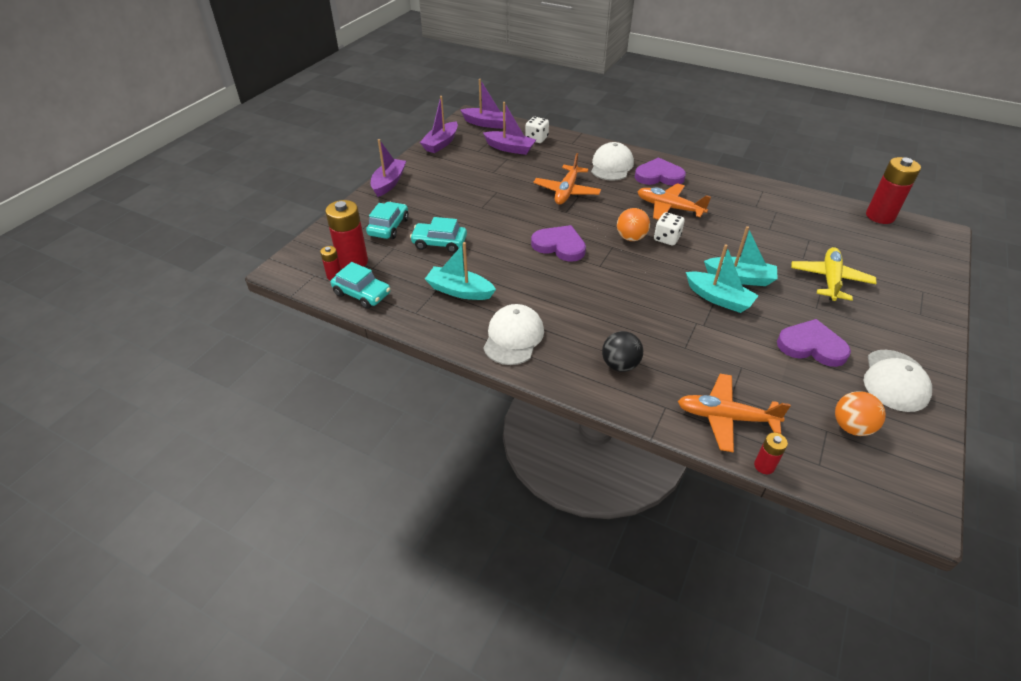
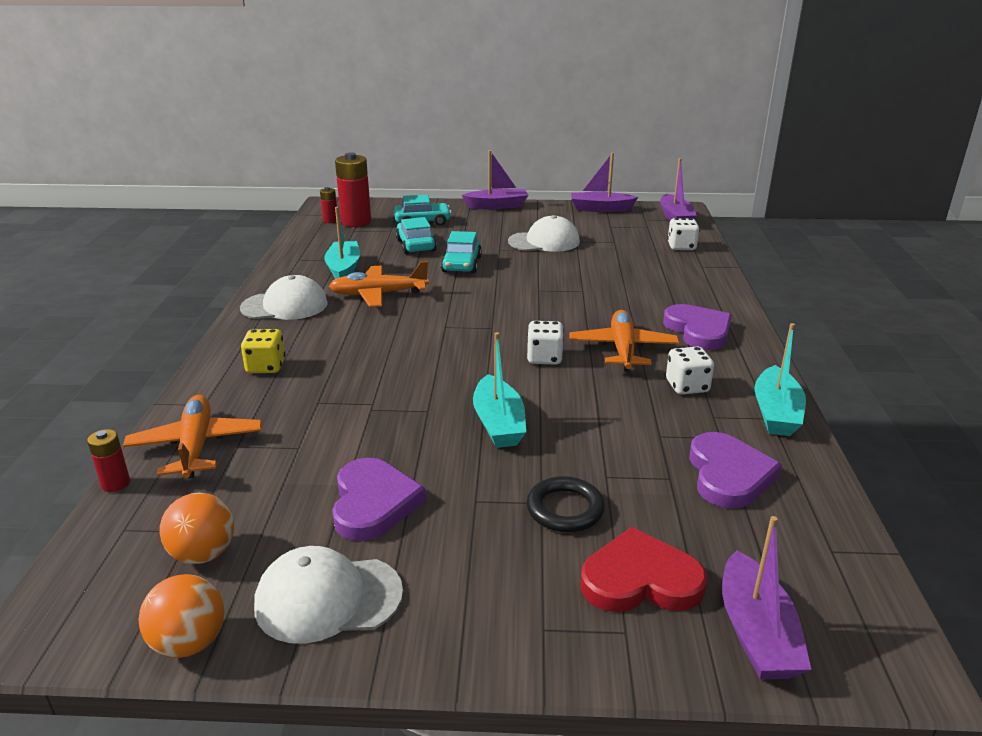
camera: 65 degrees right, 15 degrees down
turquoise car [331,262,390,309] -> turquoise car moved to [441,231,482,273]
purple boat [483,102,536,155] -> purple boat moved to [722,516,812,679]
purple heart [531,225,586,262] -> purple heart moved to [689,432,782,509]
orange plane [533,153,601,204] -> orange plane moved to [329,261,429,307]
white cap [591,142,634,181] -> white cap moved to [508,215,580,252]
black ball [602,331,643,372] -> yellow dice [241,329,285,373]
orange ball [617,208,650,241] -> orange ball moved to [139,574,224,658]
turquoise boat [686,244,759,313] -> turquoise boat moved to [754,323,806,436]
yellow plane [791,247,877,301] -> black ring [527,476,605,532]
red battery [866,157,921,224] -> none
none -> red heart [580,527,707,612]
none -> white dice [666,346,714,395]

